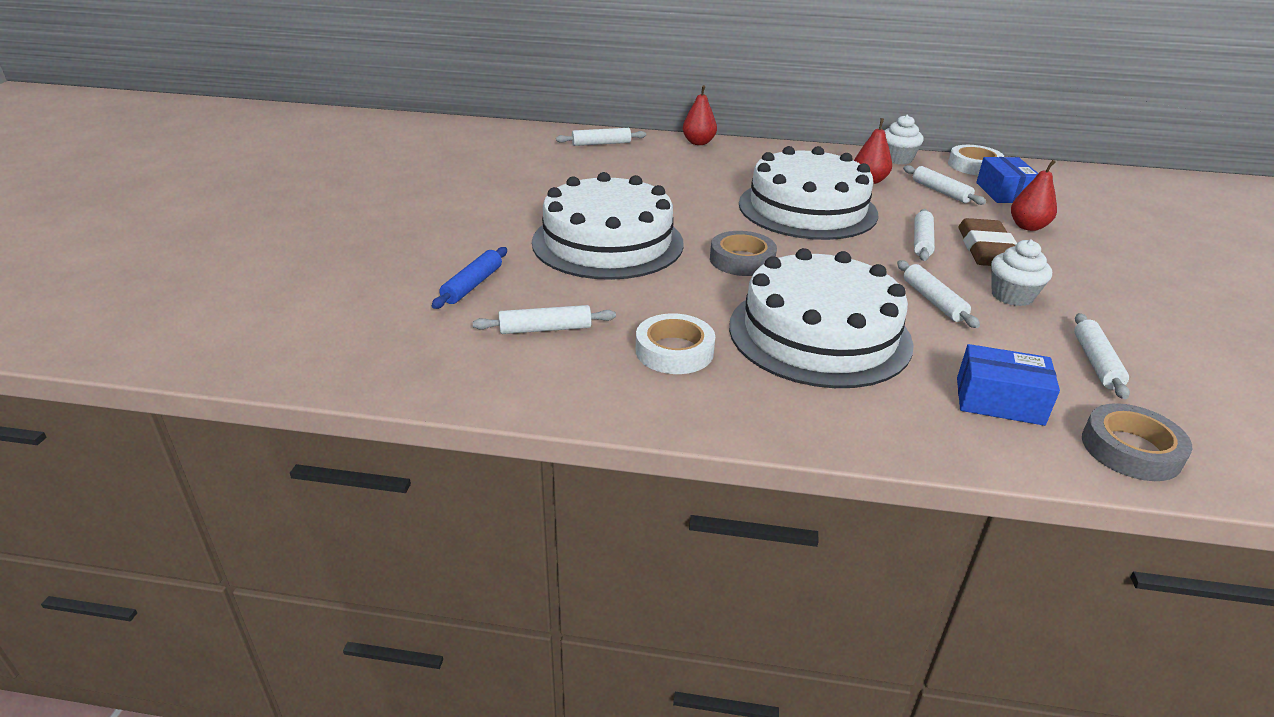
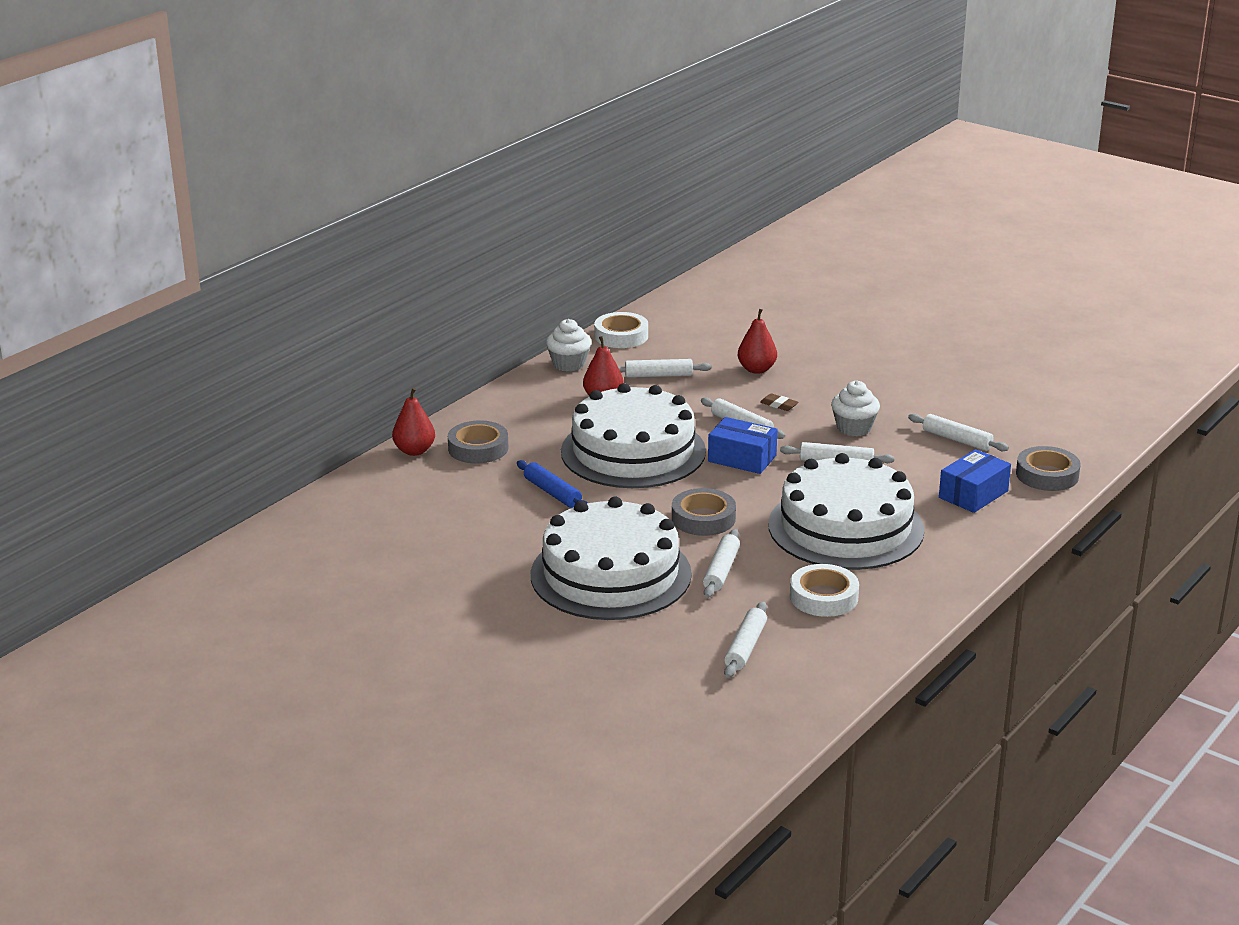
camera: 60 degrees left, 5 degrees down
blue rolling pin [432,247,507,309] -> blue rolling pin moved to [517,460,588,508]
white rolling pin [556,128,646,146] -> white rolling pin moved to [703,529,740,598]
brown eraser [958,218,1017,266] -> brown eraser [760,393,798,411], size x0.41
blue box [976,157,1038,203] -> blue box moved to [708,417,778,474]
none -> grey tape [448,421,508,463]

